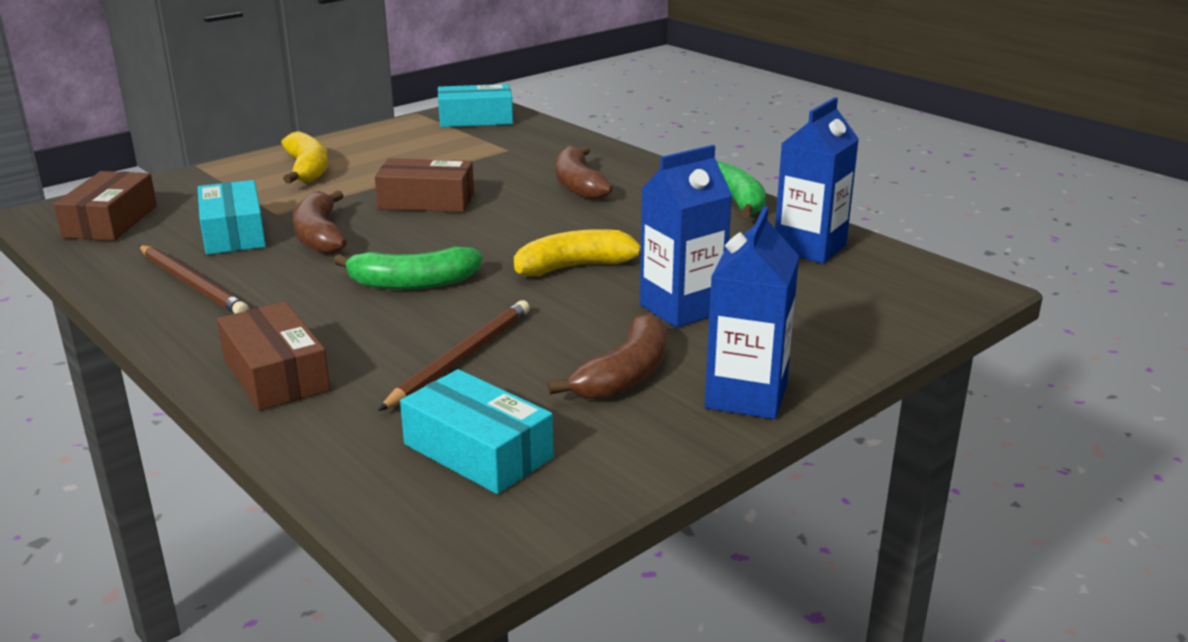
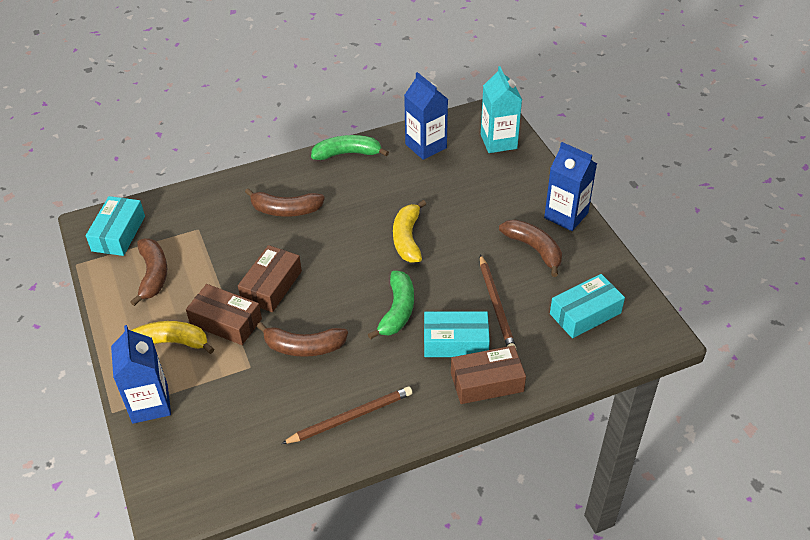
camera: 70 degrees left, 20 degrees up
brown box [54,171,157,241] -> brown box moved to [186,284,262,345]
turquoise box [198,180,266,255] -> turquoise box moved to [424,311,490,357]
brown pencil [378,300,530,411] -> brown pencil turned 150 degrees counterclockwise [480,254,516,348]
blue carton [640,145,732,328] -> blue carton moved to [111,325,171,424]
none -> brown banana [130,238,167,306]
none -> turquoise carton [481,66,522,153]

